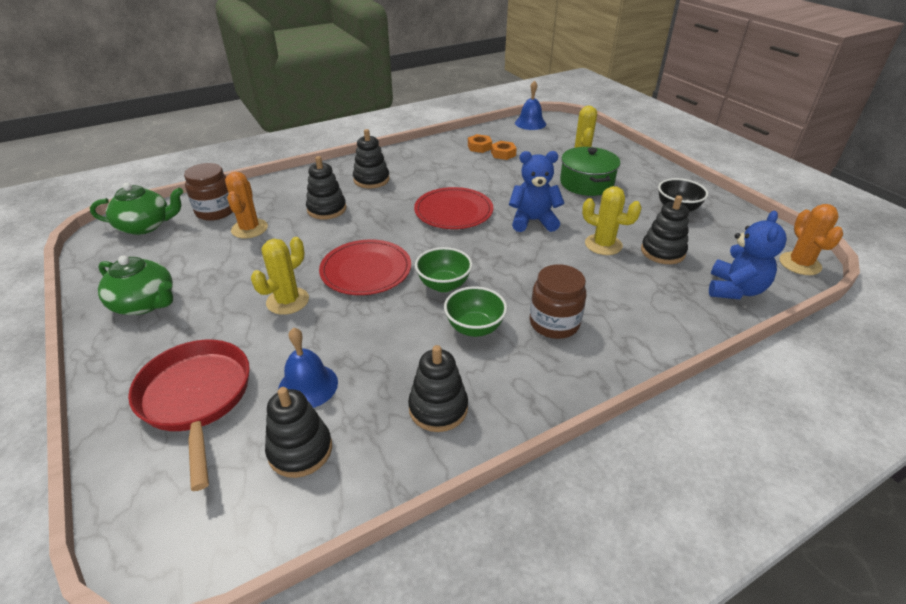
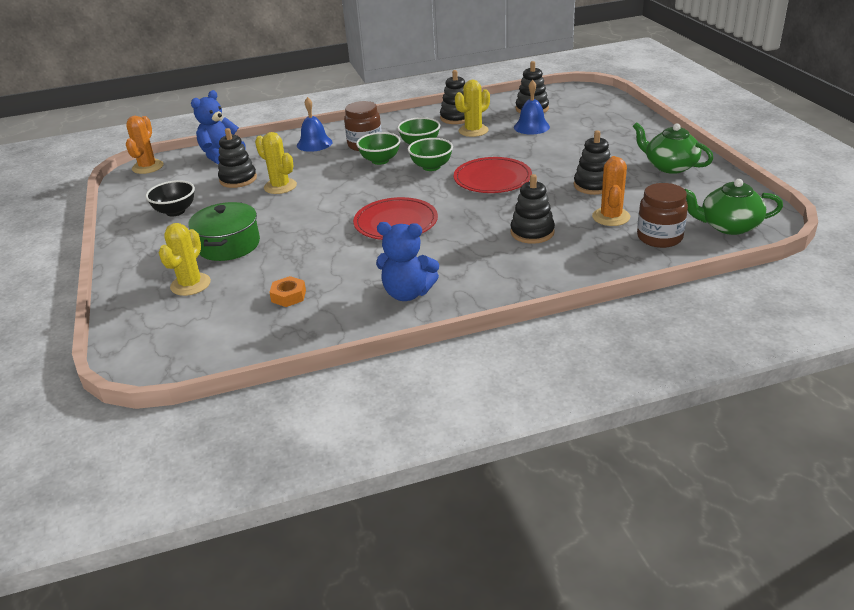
camera: 165 degrees left, 5 degrees down
red pan [128,340,250,491] -> none
yellow cactus [251,237,309,315] -> yellow cactus moved to [455,80,490,137]
black stacking toy [353,129,390,189] -> black stacking toy moved to [574,130,610,195]
orange nut [468,134,492,153] -> none
blue teddy bear [509,151,564,232] -> blue teddy bear moved to [376,222,439,301]
blue bell [515,80,546,130] -> blue bell moved to [297,97,332,152]
none -> green bowl [356,132,401,165]

